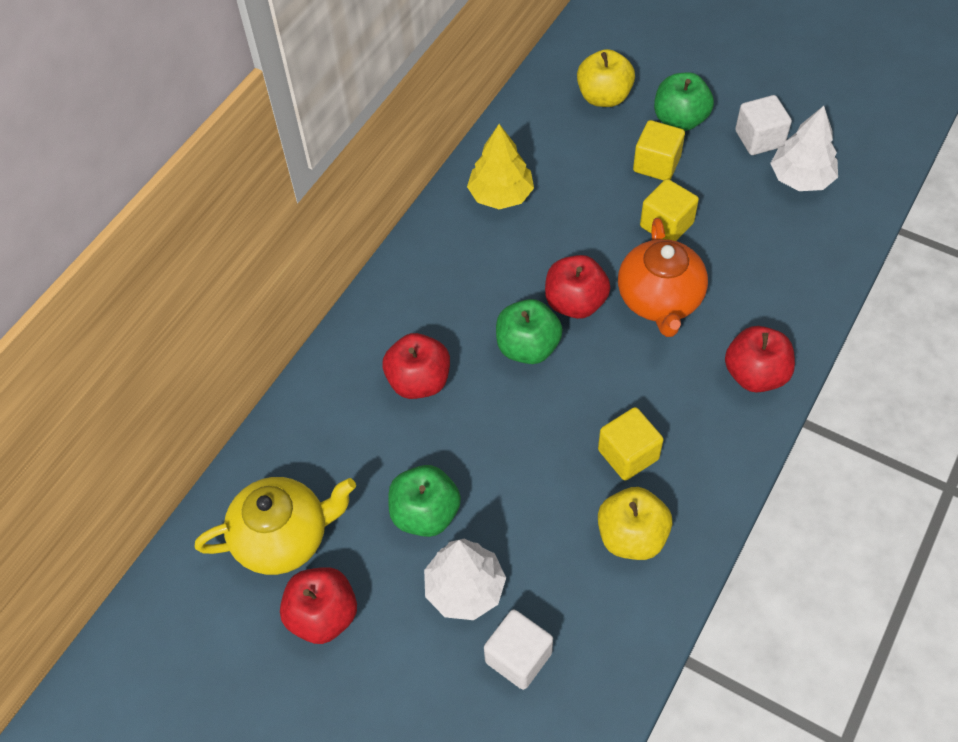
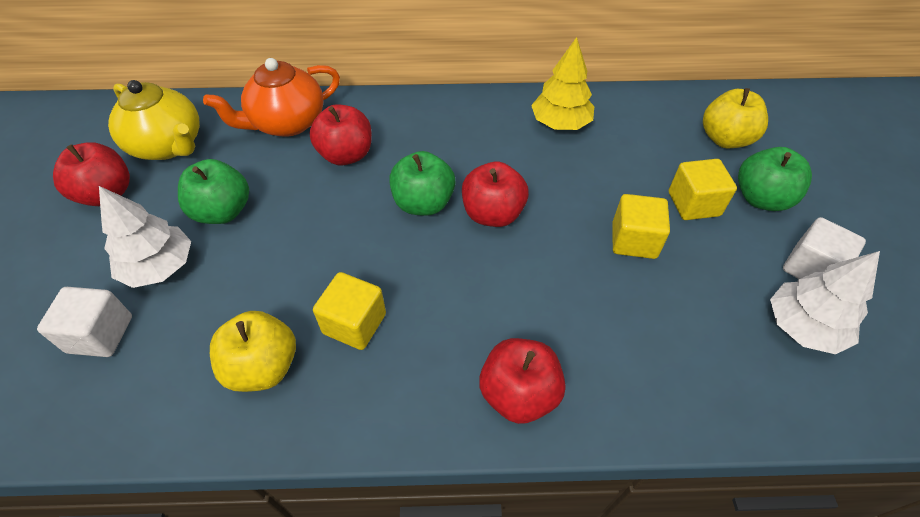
camera: 55 degrees right, 5 degrees down
orange teapot [618,218,708,337] -> orange teapot moved to [203,58,340,137]

